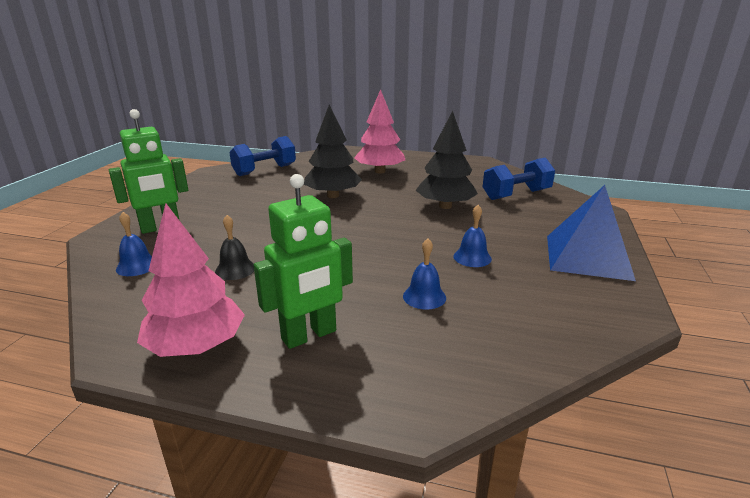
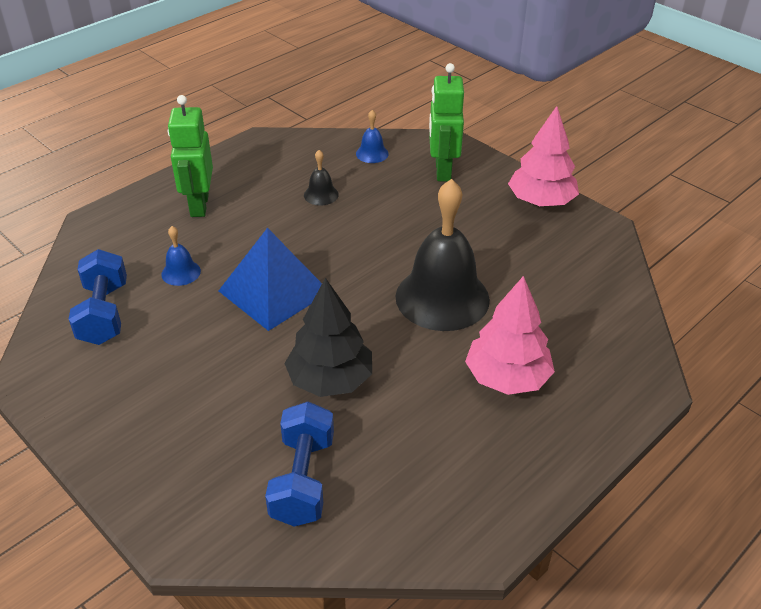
camera: 120 degrees right, 15 degrees up
pink tree [137,203,245,357] -> pink tree moved to [508,106,579,206]
blue dumbbell [229,136,296,176] -> blue dumbbell moved to [69,249,127,345]
black tree [304,105,362,198] -> black bell [395,179,490,331]
blue bell [453,205,492,267] -> none
blue pyramid [547,185,636,281] -> blue pyramid moved to [219,228,322,331]

